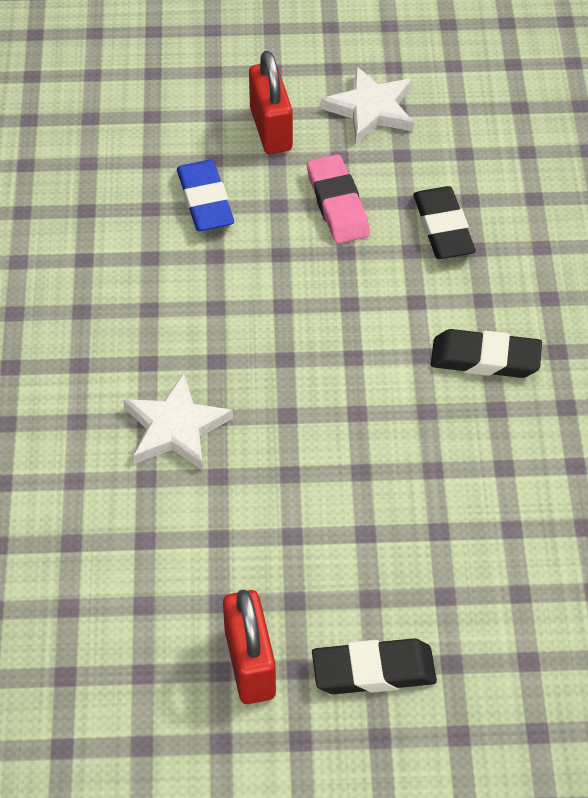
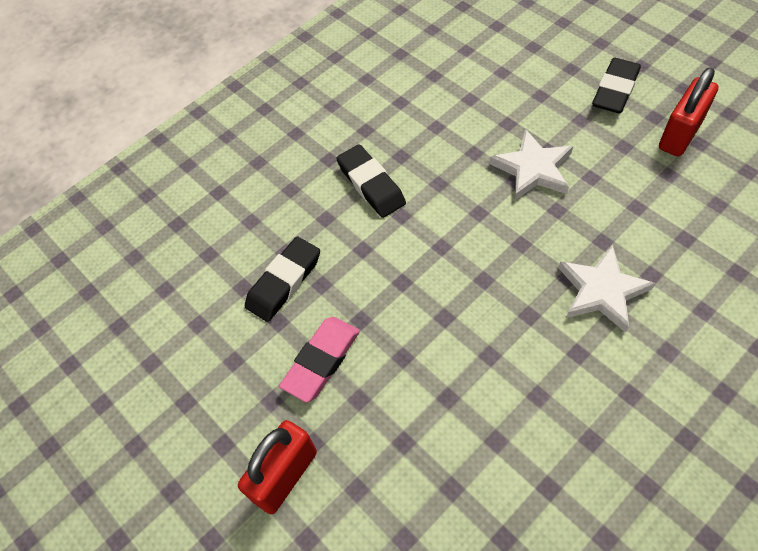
camera: 125 degrees left, 5 degrees up
blue eraser [177,160,234,231] -> none
black eraser [312,638,437,694] -> black eraser turned 75 degrees clockwise [592,58,641,113]
white star [321,66,414,144] -> white star moved to [490,129,573,200]

